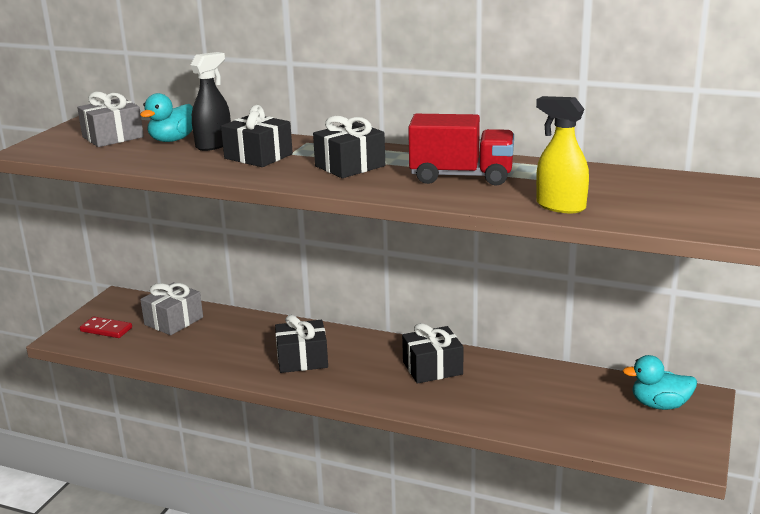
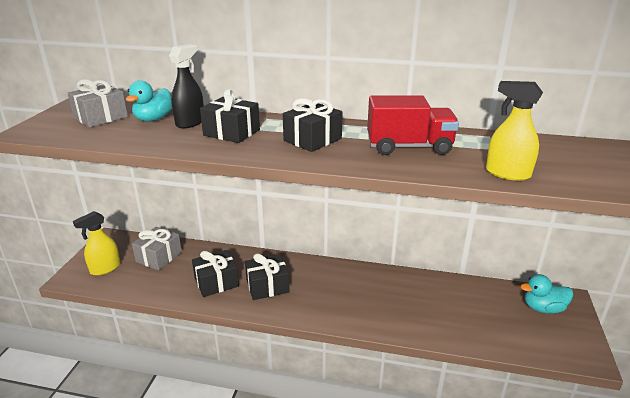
camera: 10 degrees left, 5 degrees up
red domino [80,317,132,338] -> yellow spray bottle [73,211,120,276]
black gift [402,323,463,384] -> black gift moved to [192,250,239,297]

